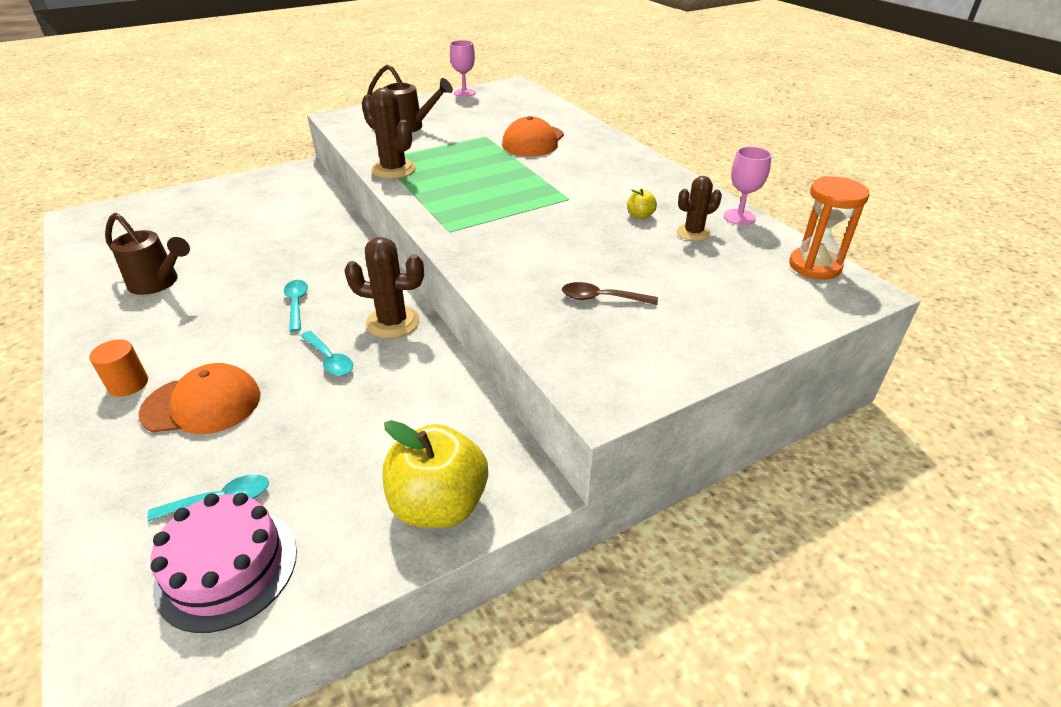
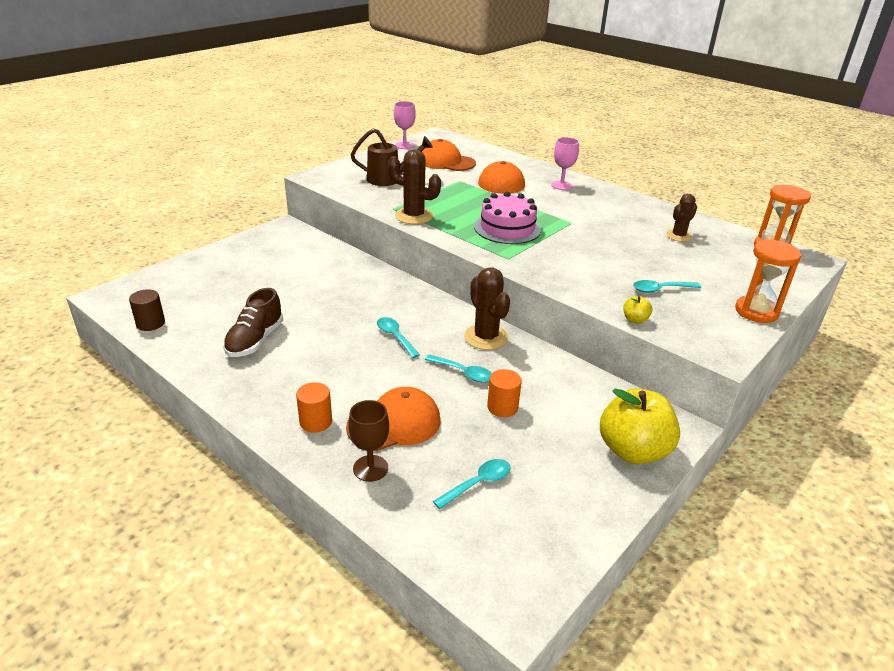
camera: 20 degrees left, 5 degrees down
brown watering can [105,213,190,295] -> brown shoe [223,288,283,357]
pink cake [150,493,297,633] -> pink cake moved to [474,192,541,244]
brown cactus [344,237,424,338] -> brown cactus turned 75 degrees clockwise [464,267,510,350]
brown spoon [562,282,658,305] -> turquoise spoon [633,280,701,293]
yellow apple [627,189,657,219] -> yellow apple moved to [623,296,652,324]
pink goblet [724,147,772,225] -> pink goblet moved to [551,137,579,190]
none -> brown cylinder [129,289,165,331]
none -> brown goblet [348,400,389,482]
none -> orange cap [422,139,476,171]
none -> orange cylinder [487,369,522,417]
none -> orange hourglass [735,239,801,323]

